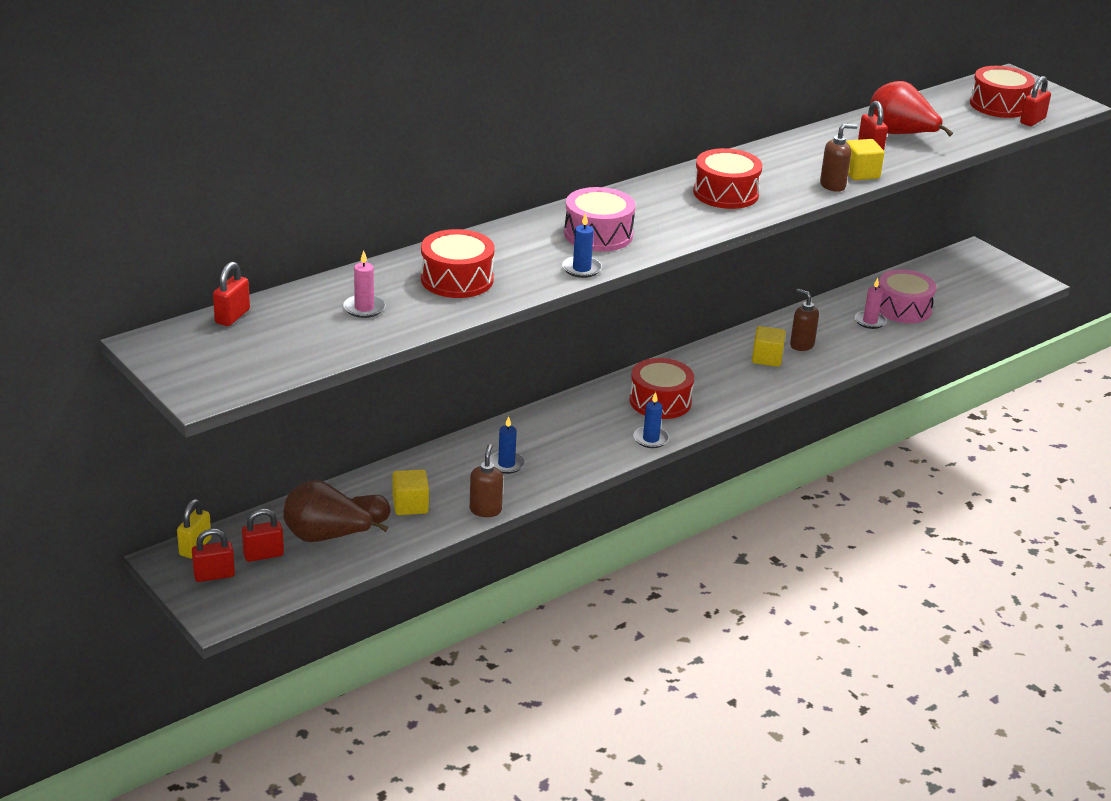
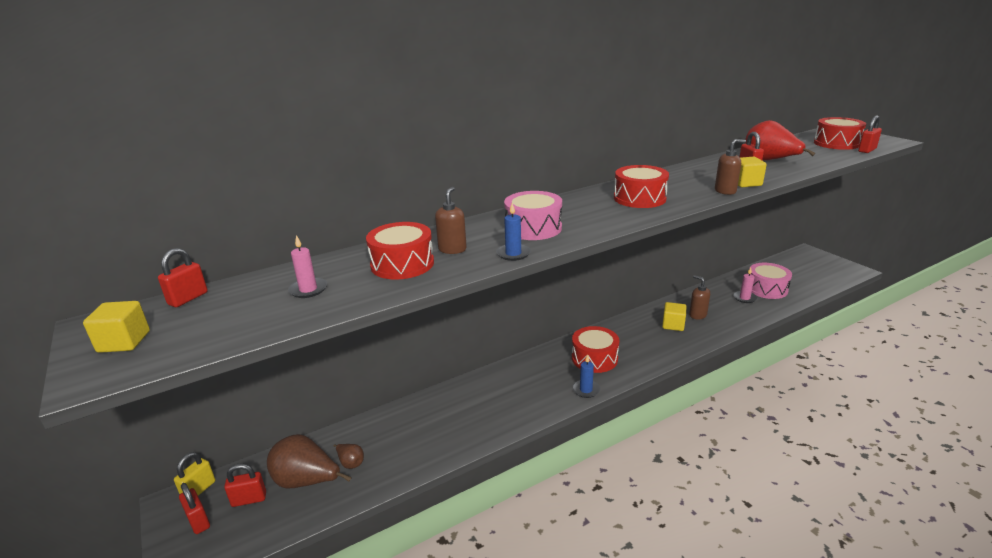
camera: 10 degrees right, 5 degrees down
red padlock [192,529,235,582] -> red padlock turned 60 degrees clockwise [179,483,210,534]
yellow cube [393,469,429,515] -> yellow cube moved to [83,301,150,353]
brown soap dispenser [470,444,503,517] -> brown soap dispenser moved to [435,187,467,254]
blue candle [490,416,525,474] -> none

